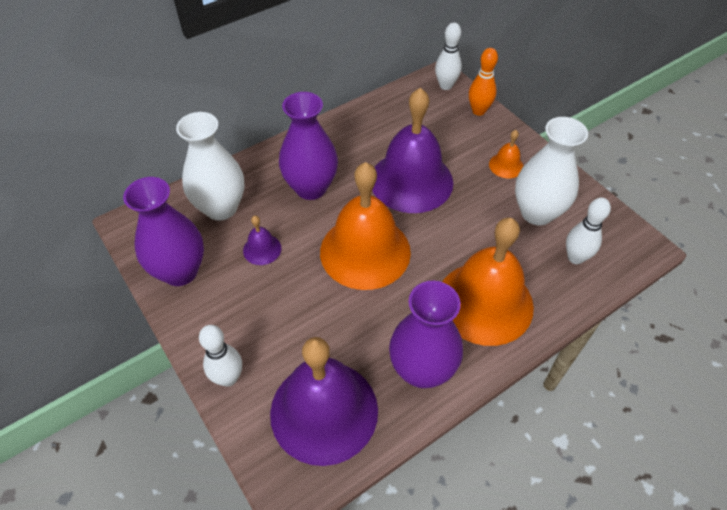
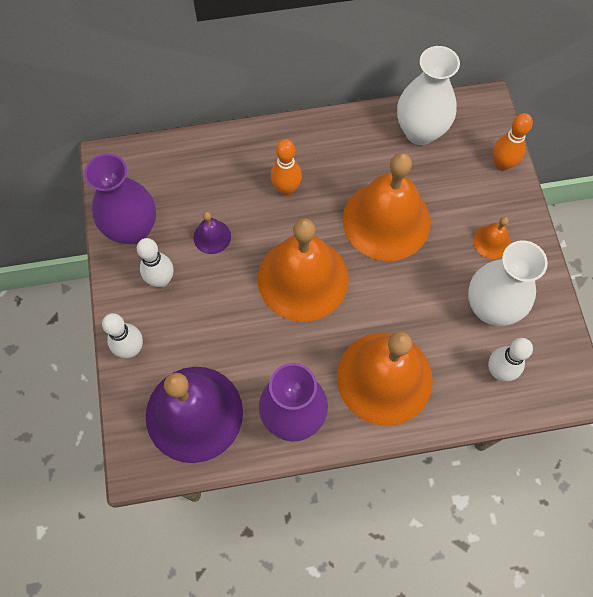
camera: 25 degrees right, 15 degrees up
white vase [176,112,244,221] -> white vase moved to [397,46,460,145]
purple vase [279,92,338,200] -> orange bowling pin [271,139,302,195]
purple bell [372,88,453,213] -> orange bell [343,153,431,261]
white bowling pin [435,22,462,90] -> white bowling pin moved to [137,238,173,287]

